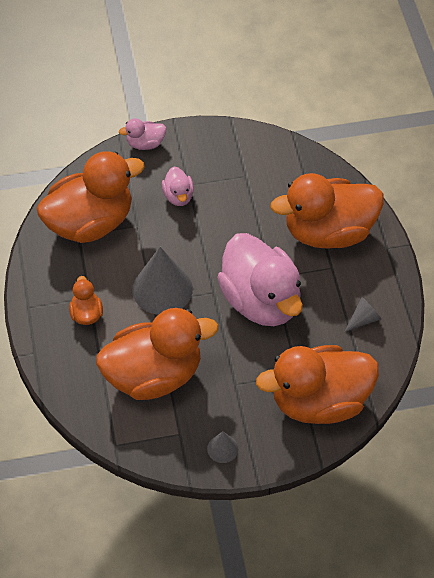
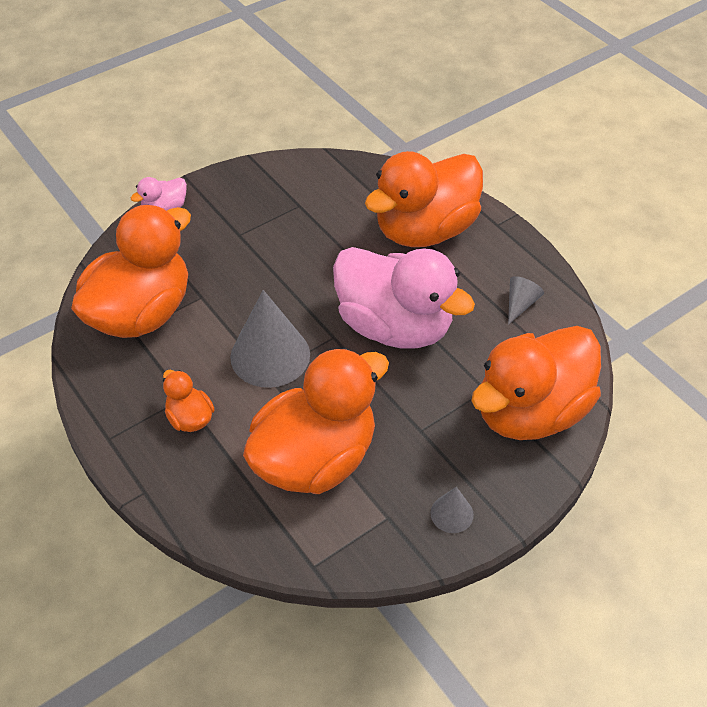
camera: 25 degrees left, 5 degrees down
pink duck [162,167,194,206] -> none

